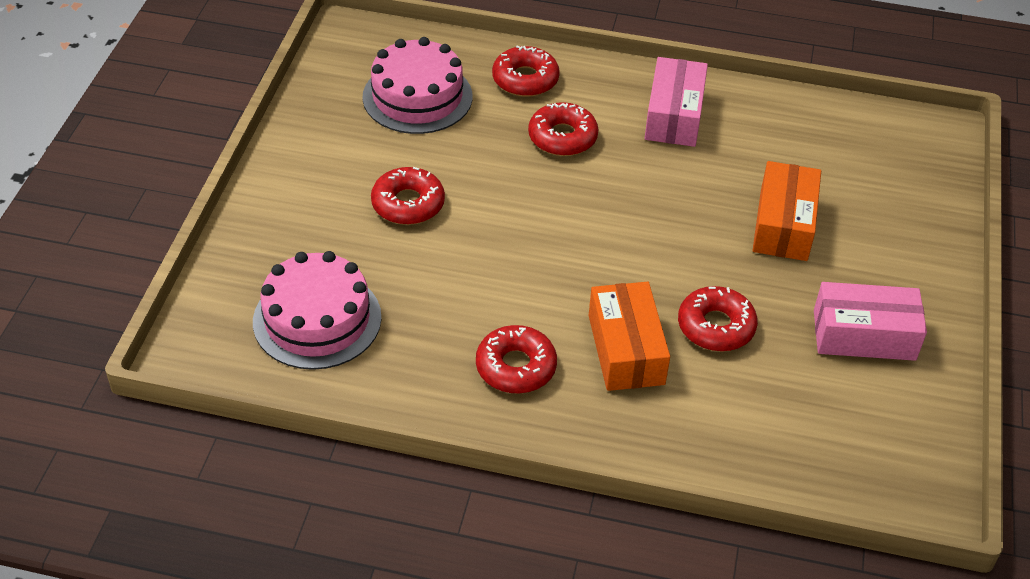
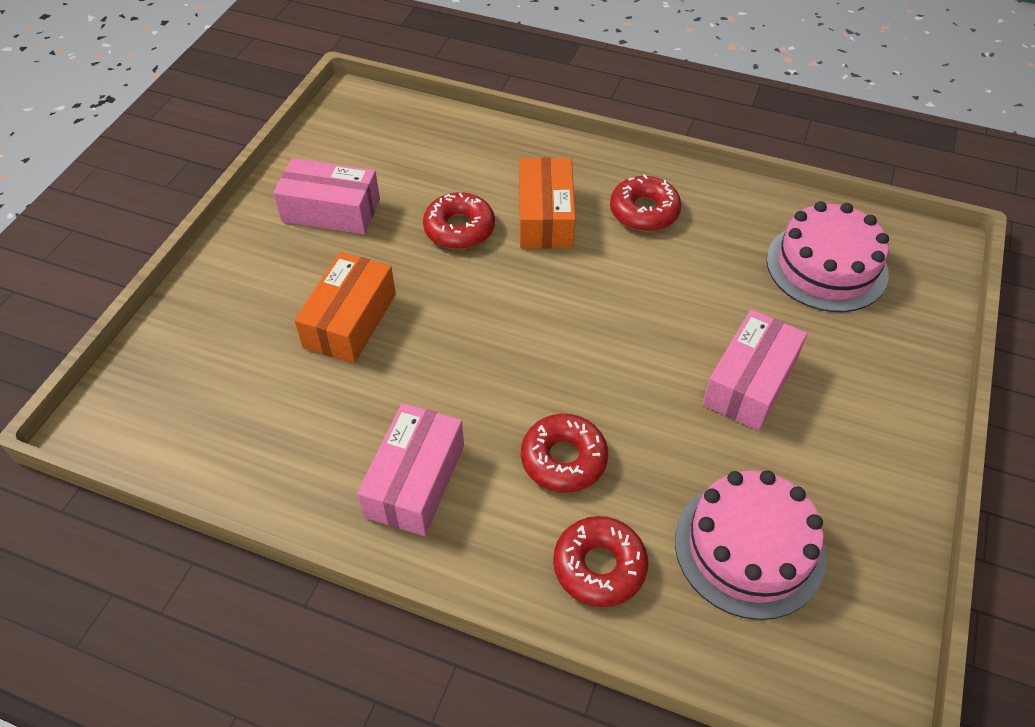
camera: 170 degrees left, 5 degrees up
red donut [371,167,445,225] -> pink box [703,309,807,431]

